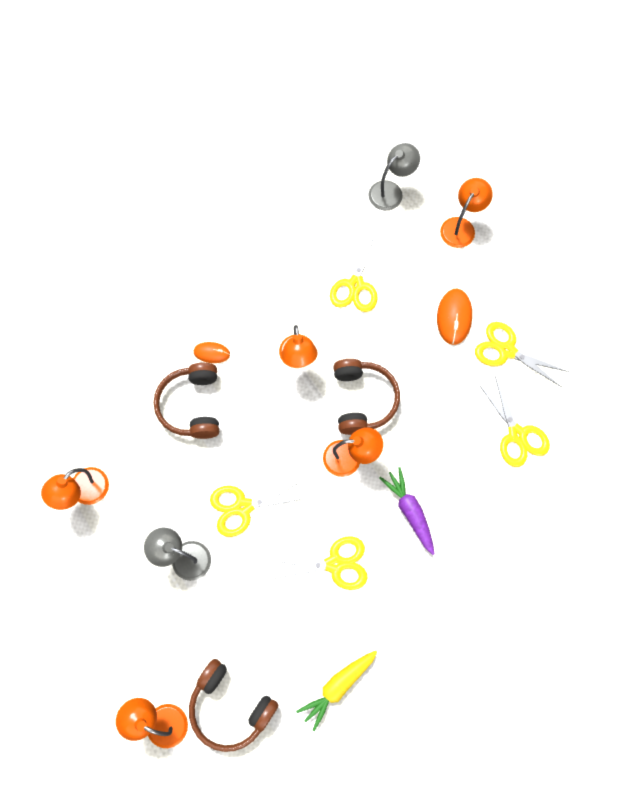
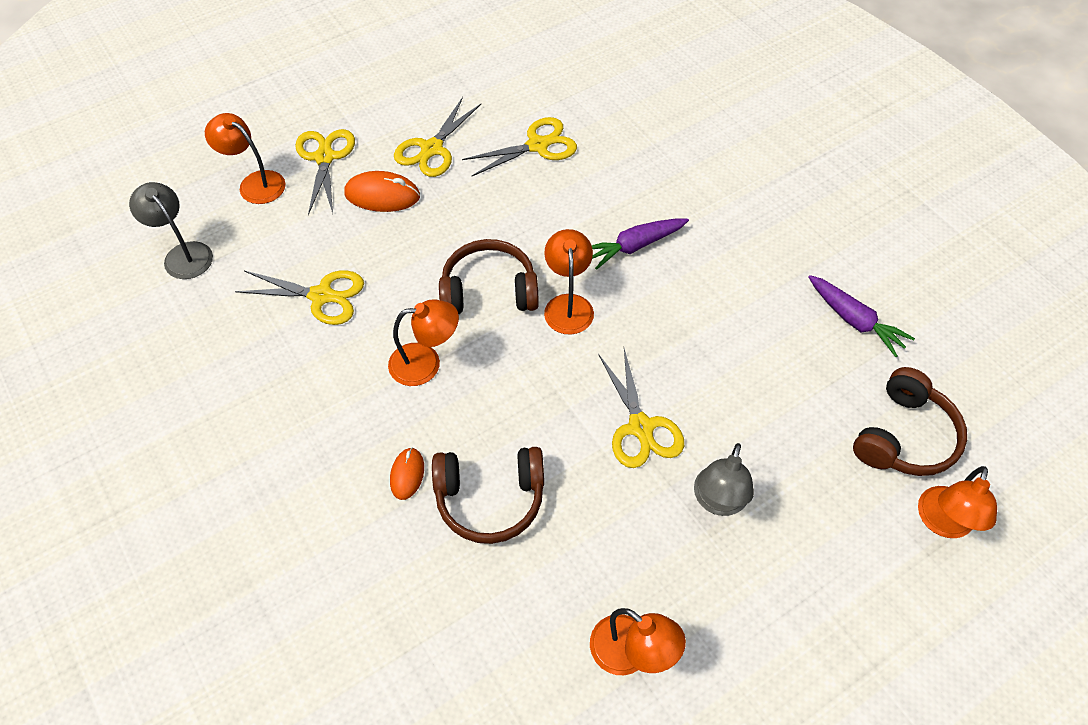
camera: 90 degrees left, 15 degrees down
yellow scissors [268,537,368,590] -> yellow scissors moved to [295,129,355,215]
yellow carrot [296,651,377,731] -> purple carrot [808,275,915,357]

